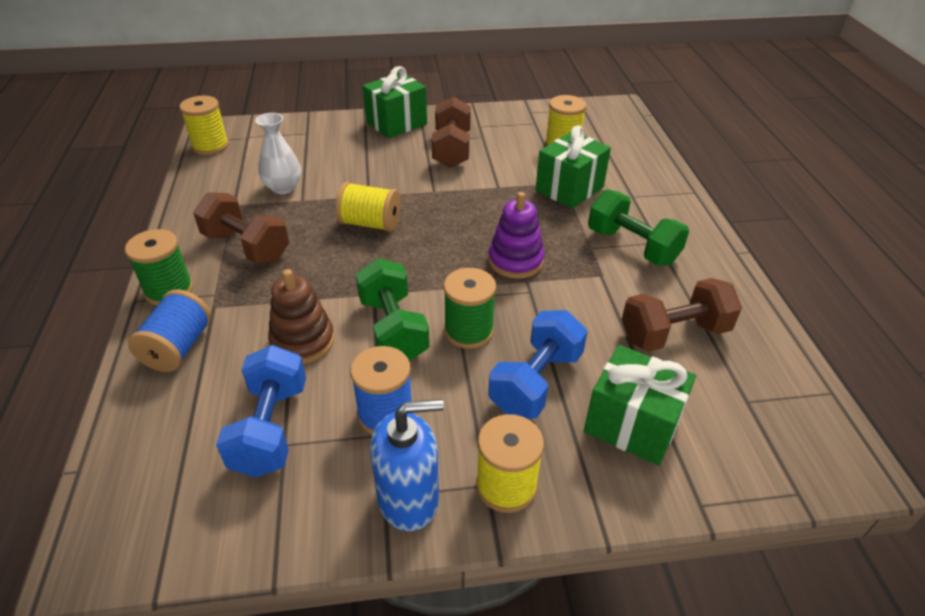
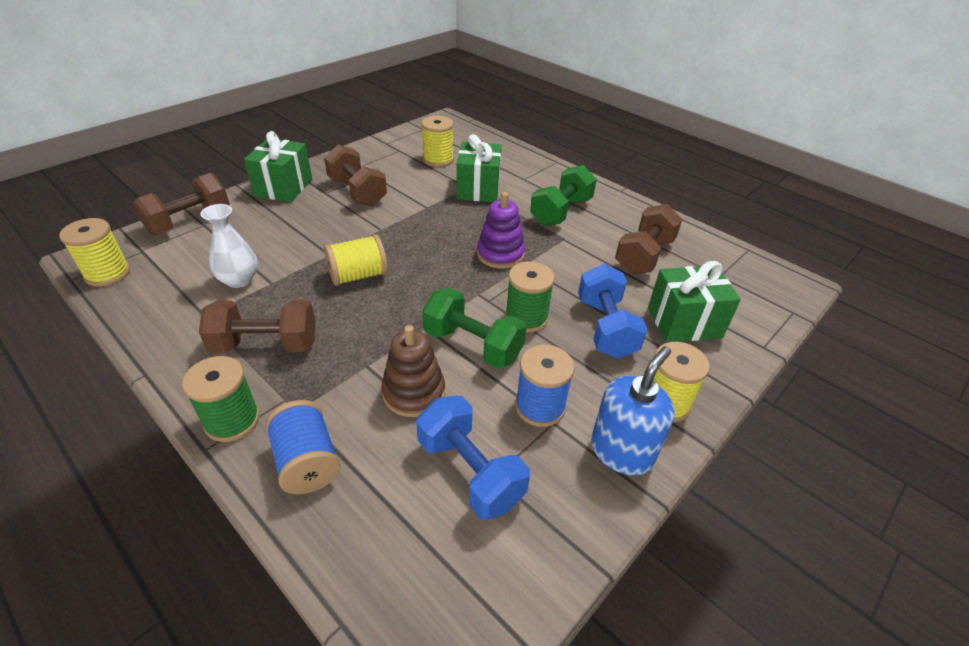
camera: 40 degrees left, 0 degrees up
green dumbbell [588,189,689,265] -> green dumbbell turned 60 degrees counterclockwise [530,165,597,226]
none -> brown dumbbell [133,173,230,235]

